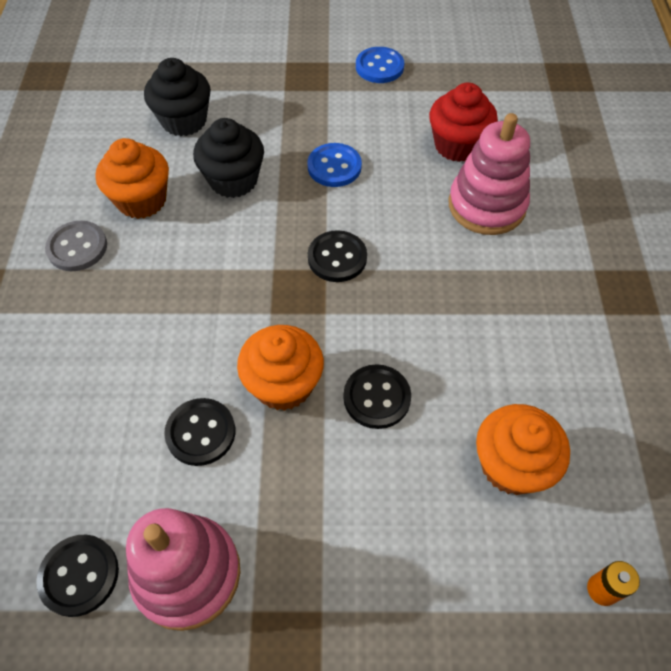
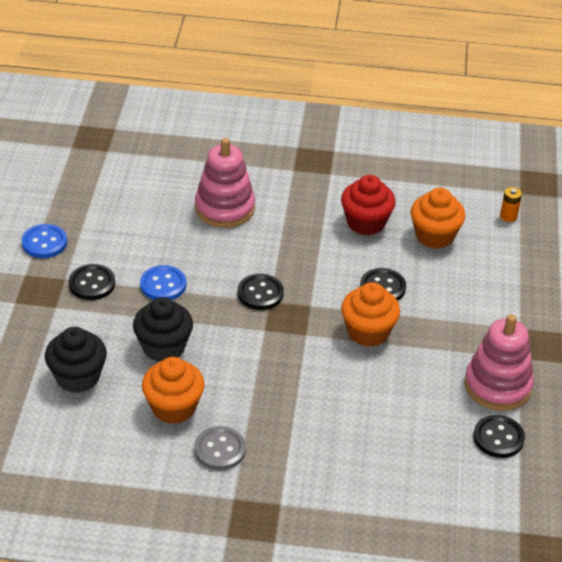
camera: 85 degrees left, 15 degrees down
black button [164,398,235,466] -> black button moved to [69,264,115,300]
red cupcake [429,83,498,162] -> red cupcake moved to [341,175,396,235]

